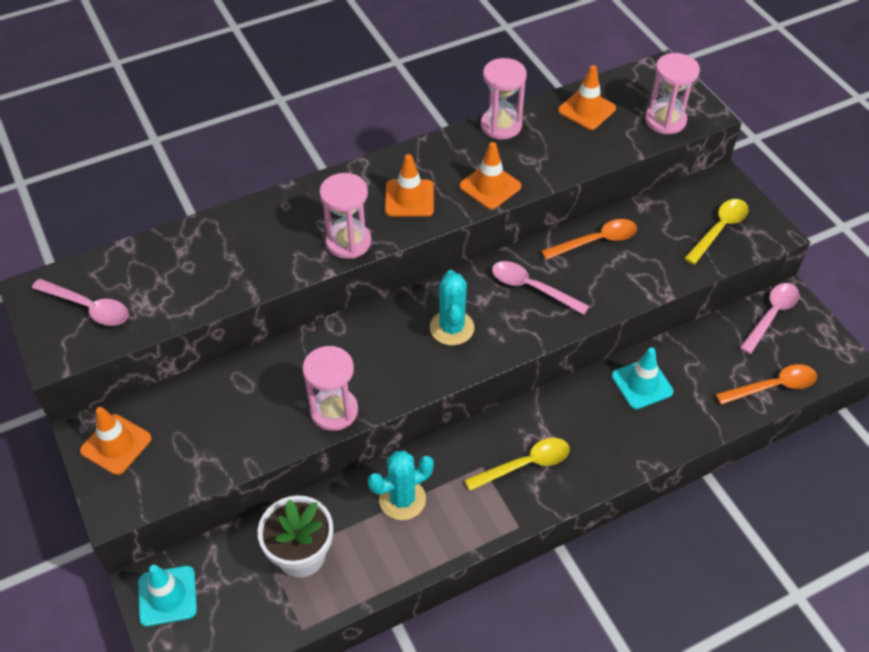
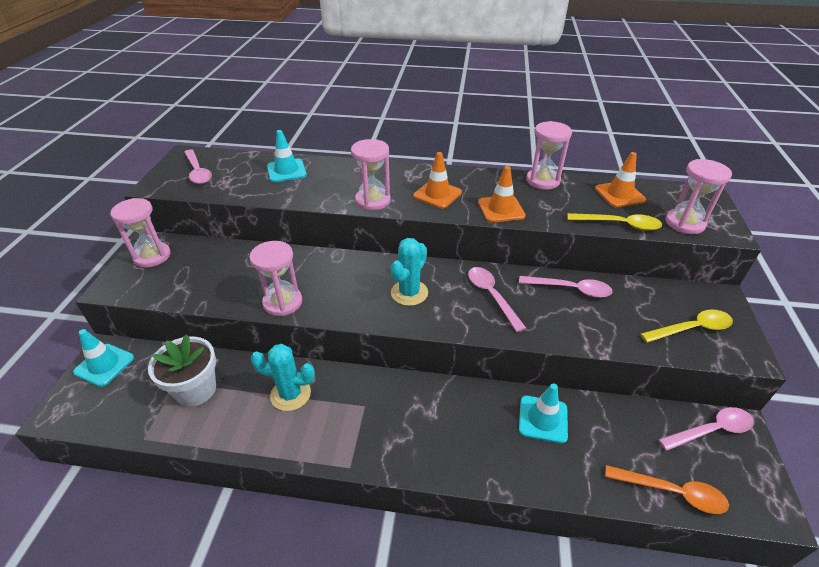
camera: 35 degrees right, 10 degrees down
orange traffic cone [80,407,152,475] -> pink hourglass [110,198,171,267]
yellow spoon [465,438,570,491] -> yellow spoon moved to [567,213,662,231]
orange spoon [541,219,637,260] -> pink spoon [519,276,613,298]
none -> turquoise traffic cone [267,130,307,182]

